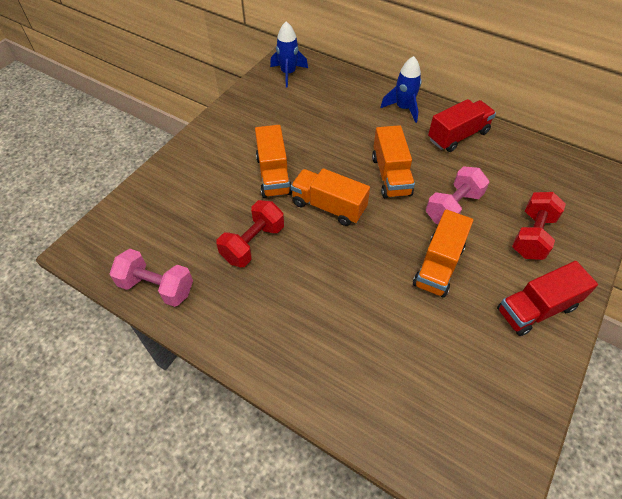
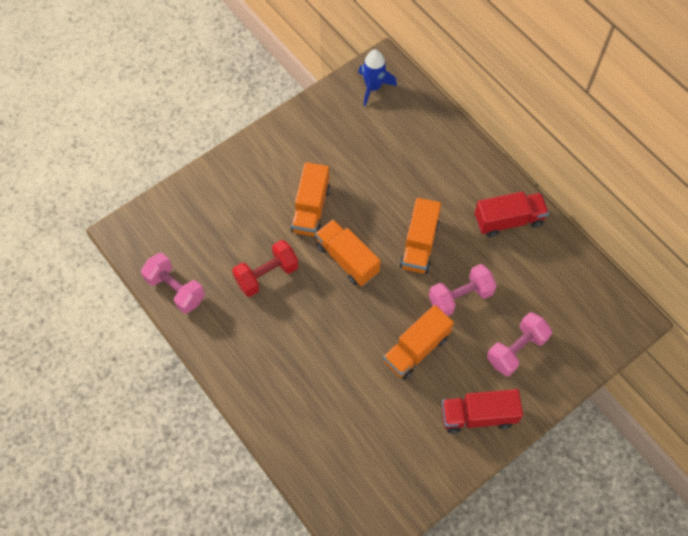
camera: 20 degrees right, 10 degrees up
blue rocket [380,56,422,123] -> none
red dumbbell [512,192,566,260] -> pink dumbbell [487,312,552,376]

